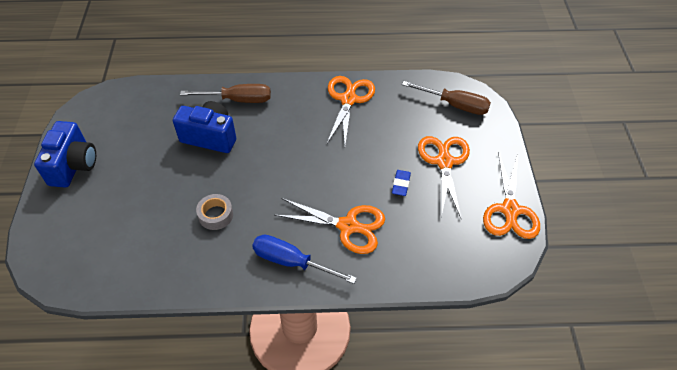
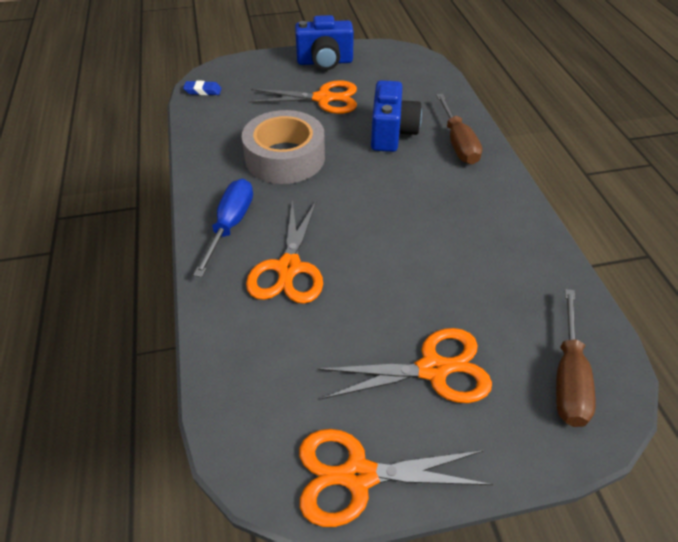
camera: 80 degrees right, 5 degrees down
grey tape [196,194,233,230] -> grey tape [242,110,325,184], size x2.06
orange scissors [326,76,375,145] -> orange scissors moved to [249,80,357,114]
blue eraser [392,170,411,196] -> blue eraser moved to [183,81,222,95]

